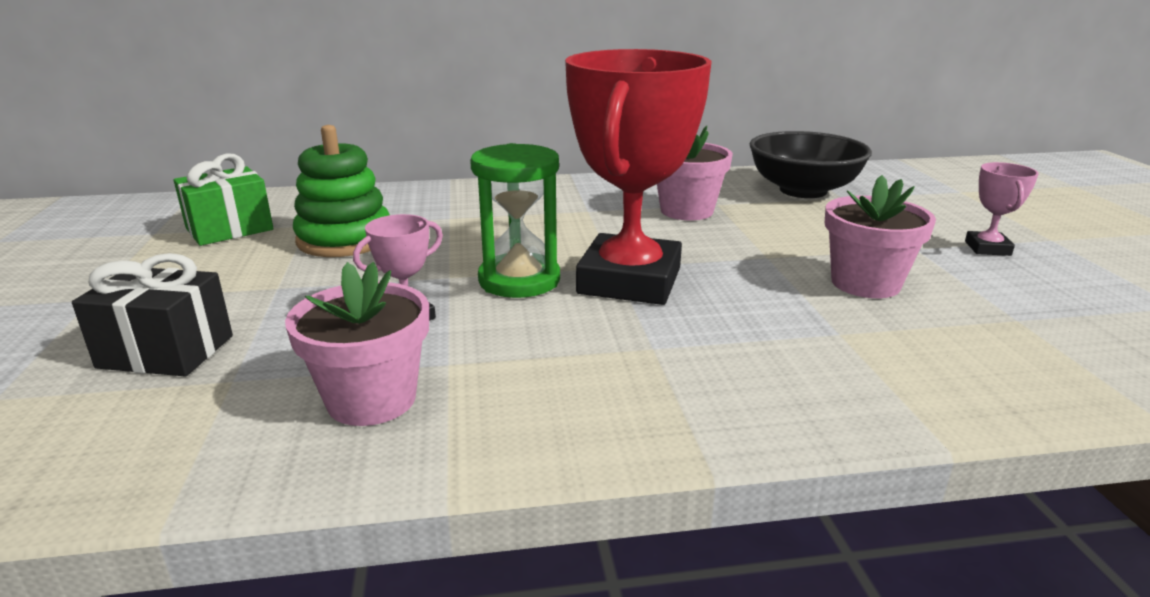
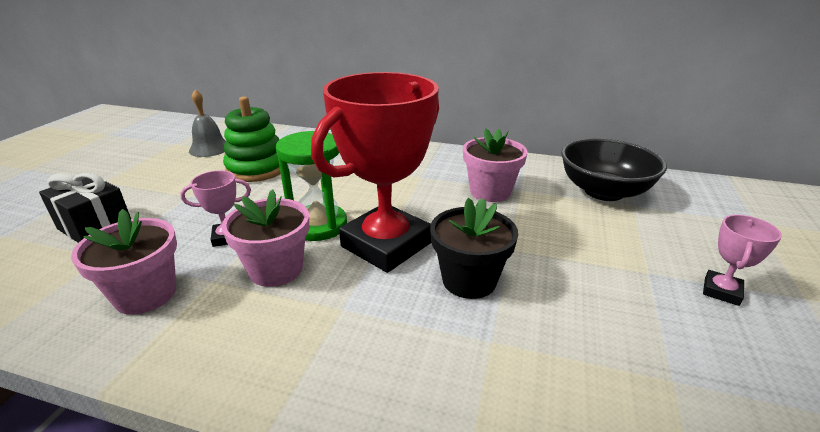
camera: 25 degrees right, 5 degrees up
green gift [174,153,273,246] -> grey bell [189,89,226,157]
pink flower pot [825,175,936,298] -> pink flower pot moved to [221,189,309,287]
none -> black flower pot [430,198,518,299]

